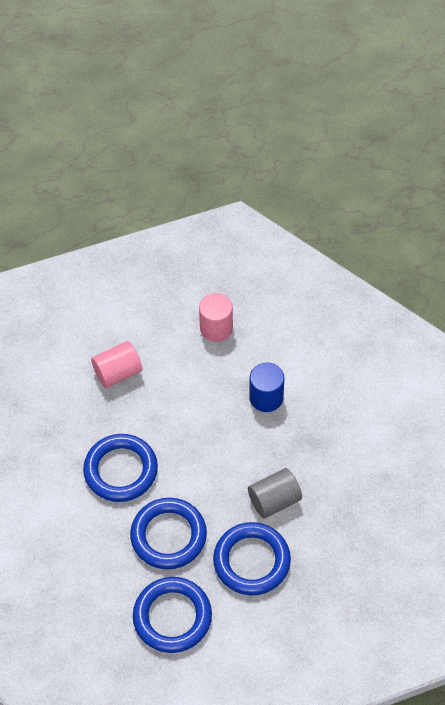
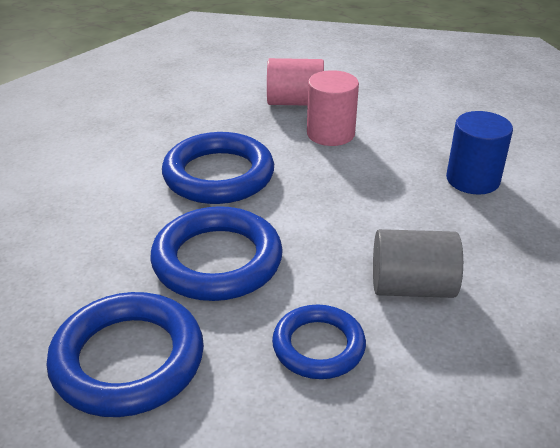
camera: 30 degrees right, 20 degrees down
pink cylinder [199,293,233,342] -> pink cylinder moved to [307,70,359,146]
blue ring [213,522,291,595] -> blue ring [272,305,366,379], size x0.62

